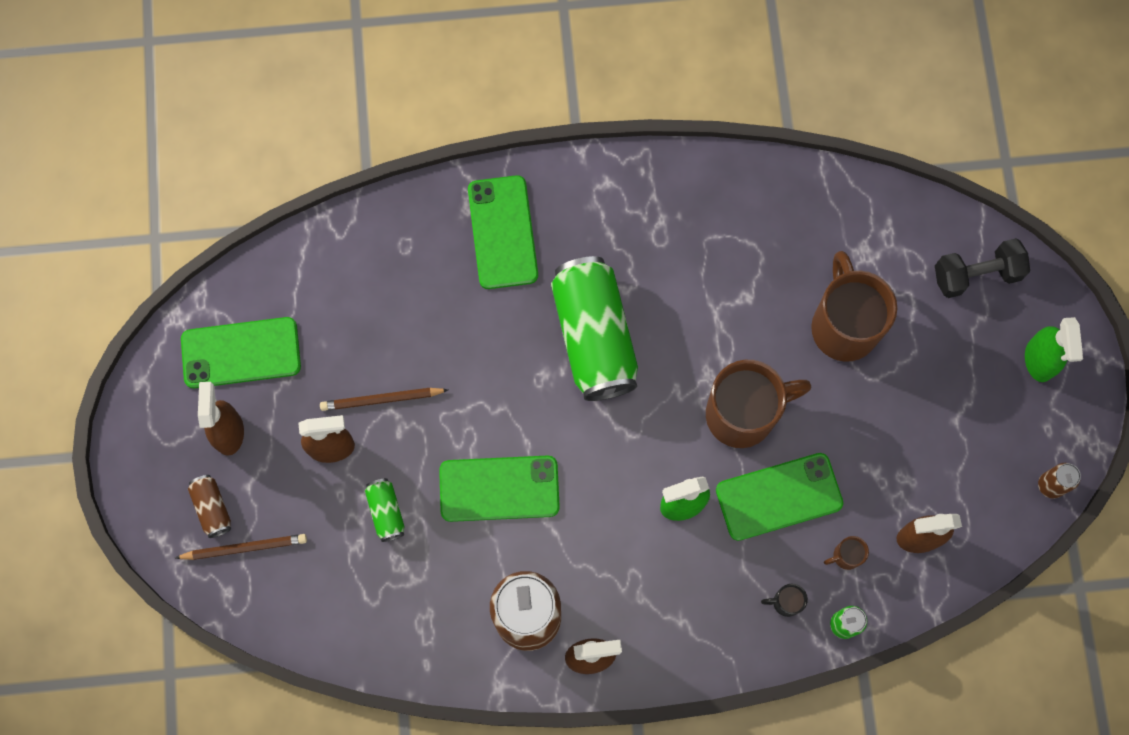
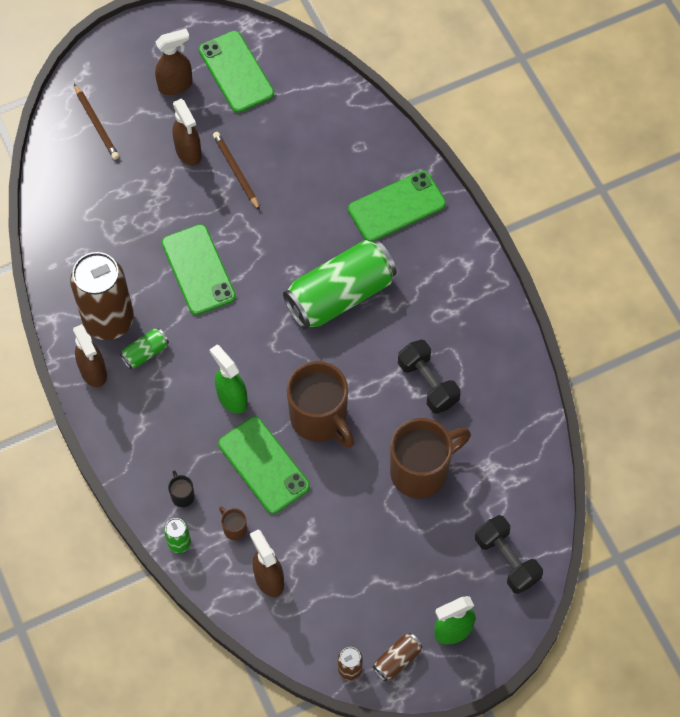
camera: 70 degrees right, 10 degrees down
brown can [188,475,231,538] -> brown can moved to [373,633,423,682]
green can [365,478,405,542] -> green can moved to [120,328,169,369]
none -> black dumbbell [398,340,461,414]

